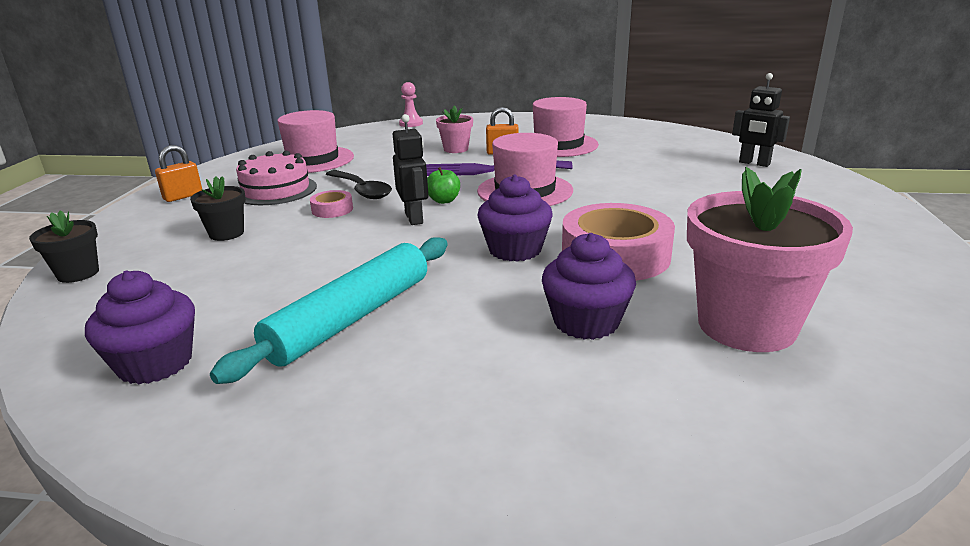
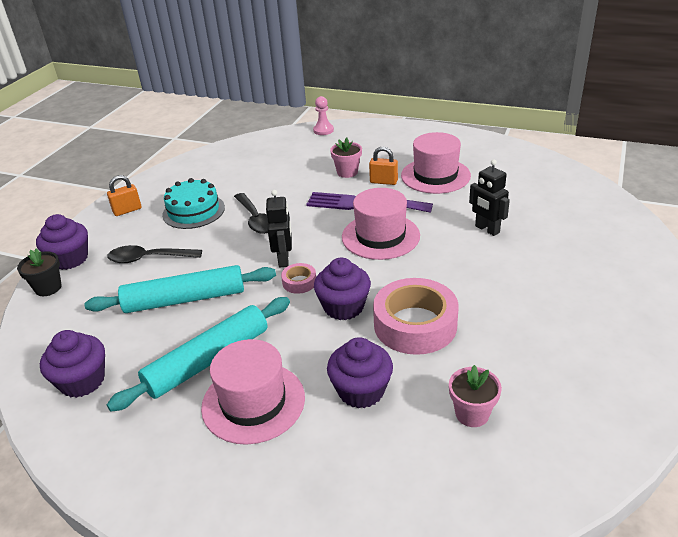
camera: 15 degrees right, 10 degrees up
black flower pot [190,176,246,241] -> black spoon [107,245,202,263]
pink cake [236,151,317,205] -> turquoise cake [162,178,225,229]
pink hat [277,110,354,173] -> pink hat moved to [201,339,305,445]
pink tape [310,190,353,218] -> pink tape moved to [281,263,316,294]
green apple [427,167,460,204] -> none
pink flower pot [687,167,853,352] -> pink flower pot [449,365,502,427], size x0.49
black robot [732,73,790,167] -> black robot moved to [469,159,510,236]
none -> purple cupcake [36,214,88,270]
none -> turquoise rolling pin [84,265,276,313]

